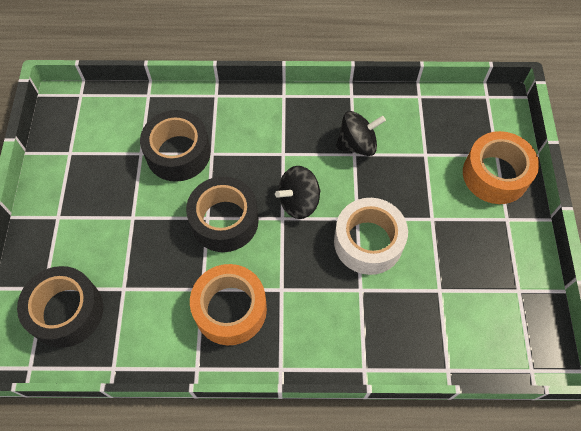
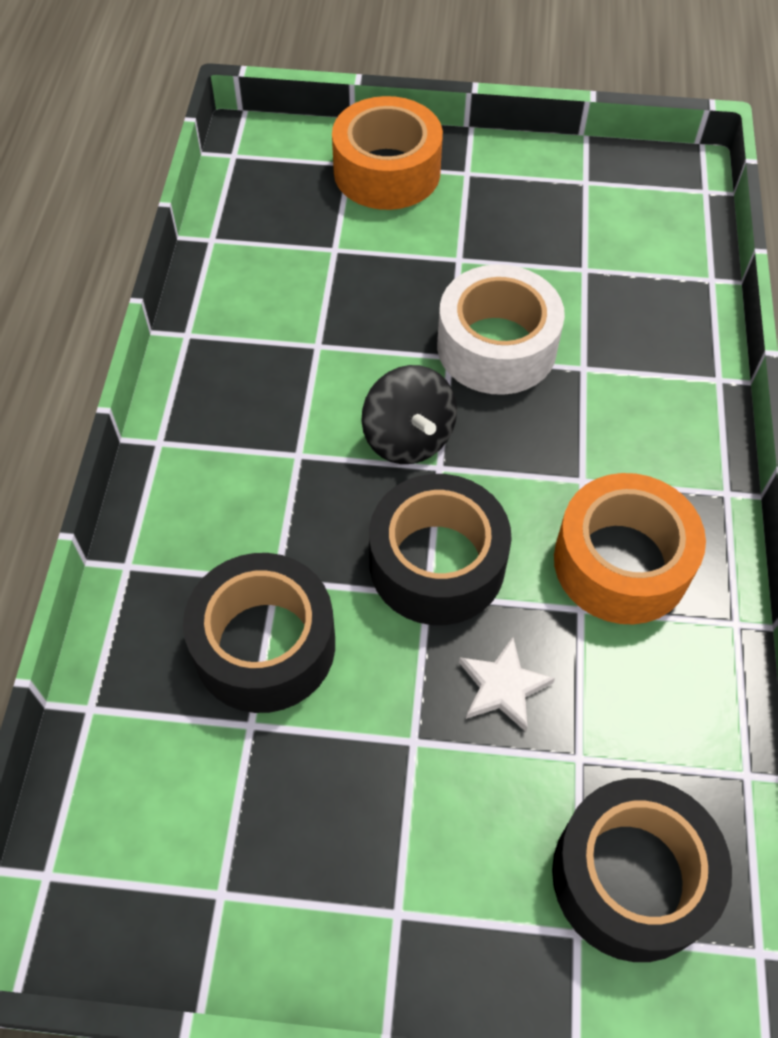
camera: 85 degrees left, 5 degrees down
black spinning top [335,111,386,156] -> none
none -> white star [459,637,555,732]

